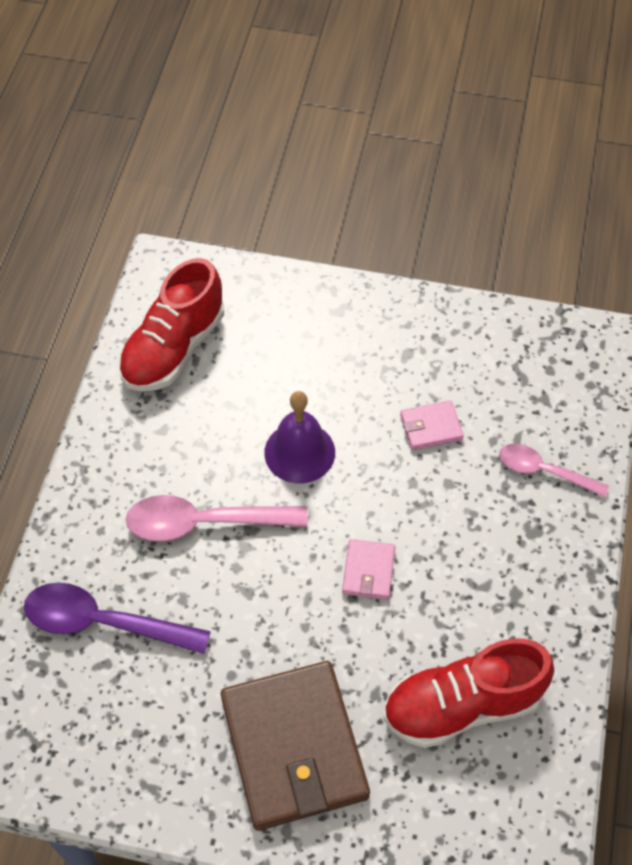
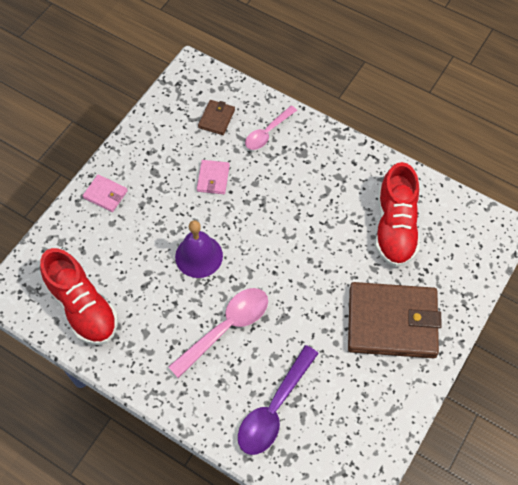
camera: 70 degrees left, 5 degrees up
pink spoon [126,495,308,542] -> pink spoon turned 150 degrees counterclockwise [168,288,268,378]
pink wallet [342,539,395,600] -> pink wallet moved to [83,174,128,212]
none -> brown wallet [198,100,235,135]

